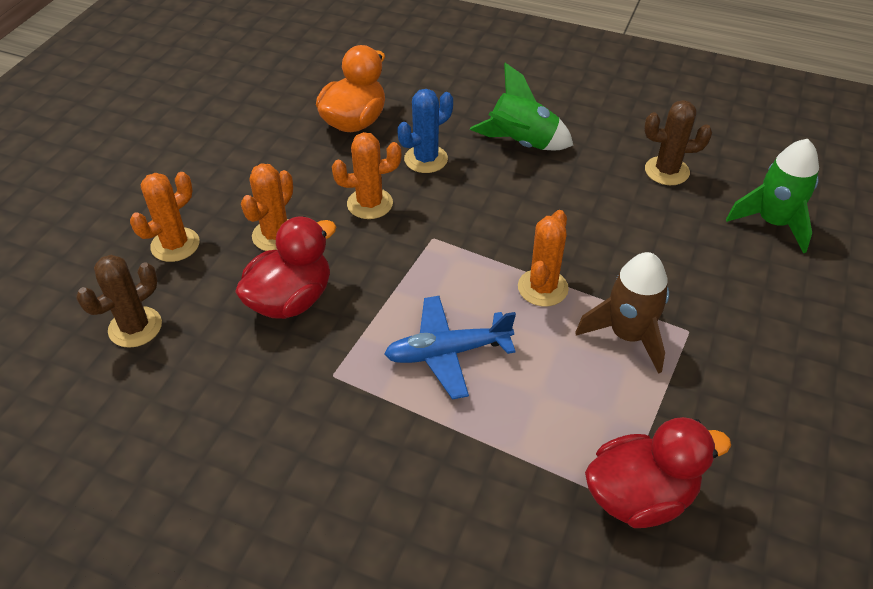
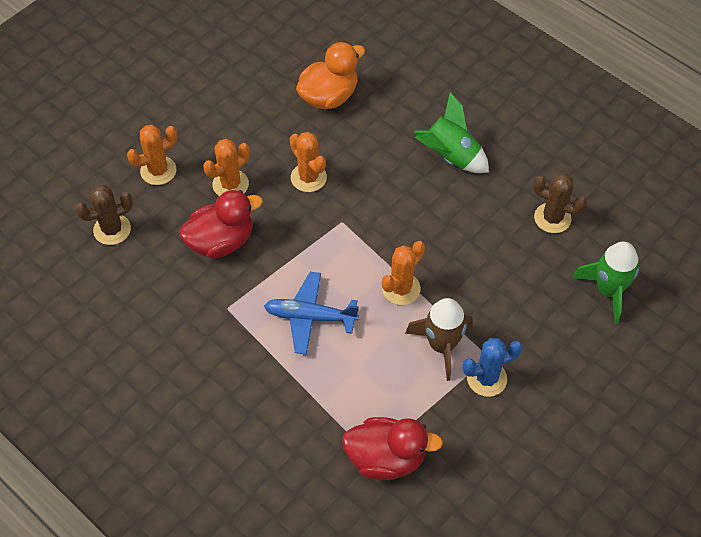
camera: 20 degrees right, 10 degrees up
orange cactus [332,132,401,219] -> orange cactus turned 45 degrees clockwise [290,132,327,192]
blue cactus [397,89,453,173] -> blue cactus moved to [462,338,523,397]

